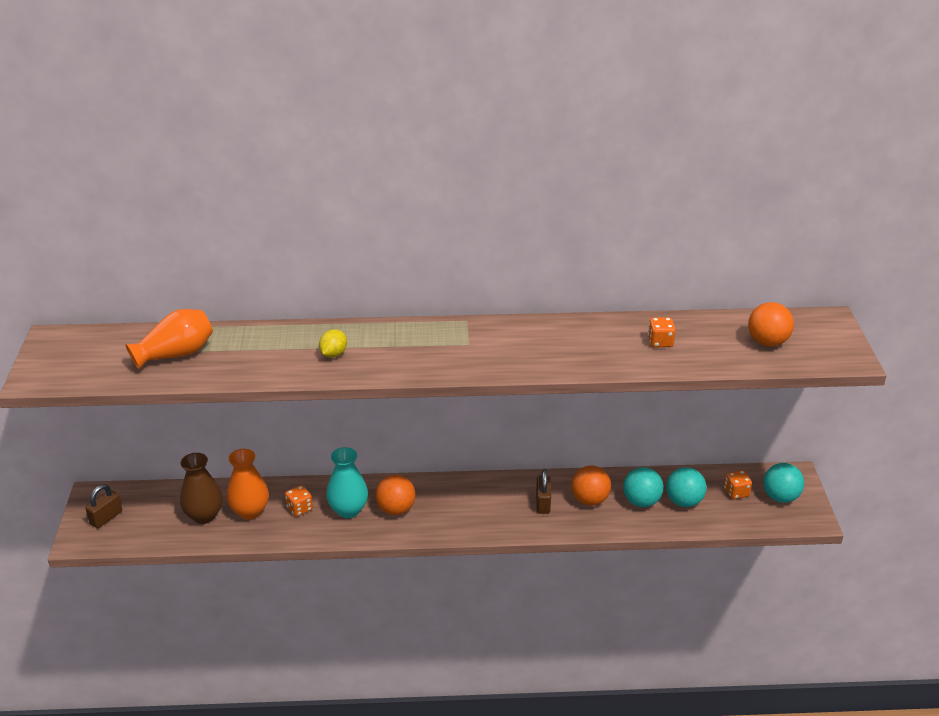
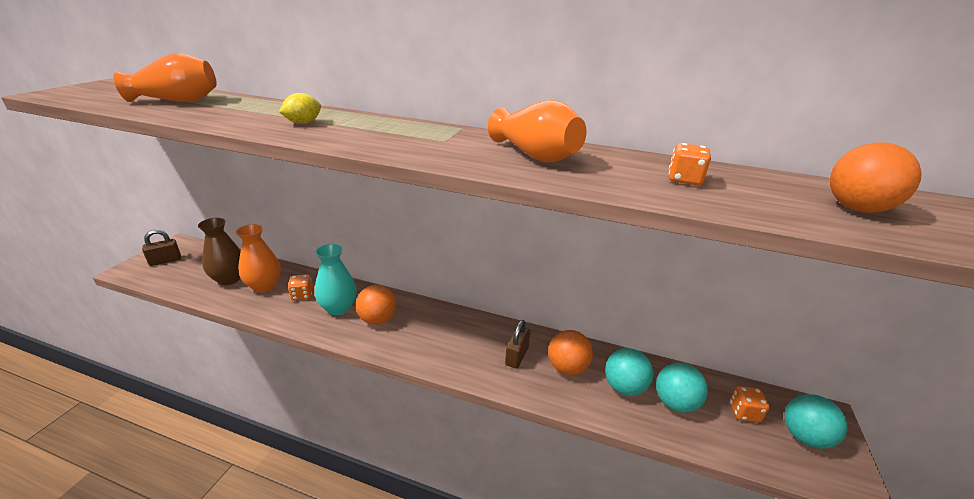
camera: 20 degrees right, 5 degrees down
none -> orange vase [488,100,586,162]

